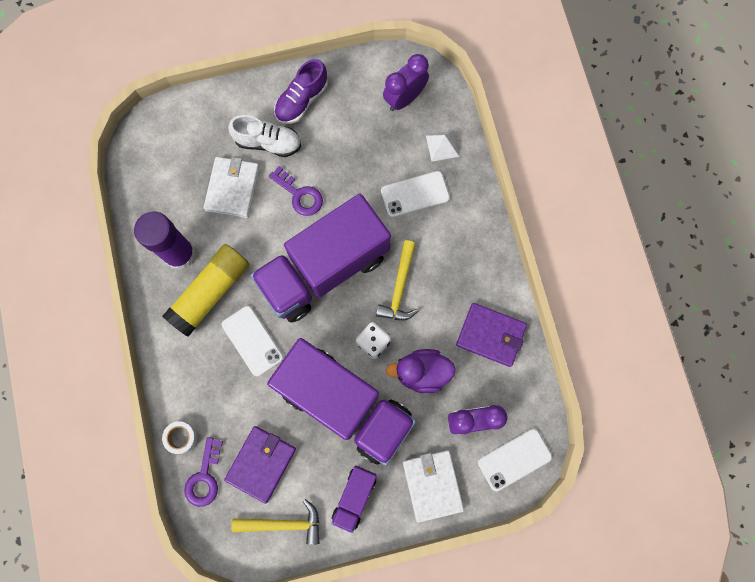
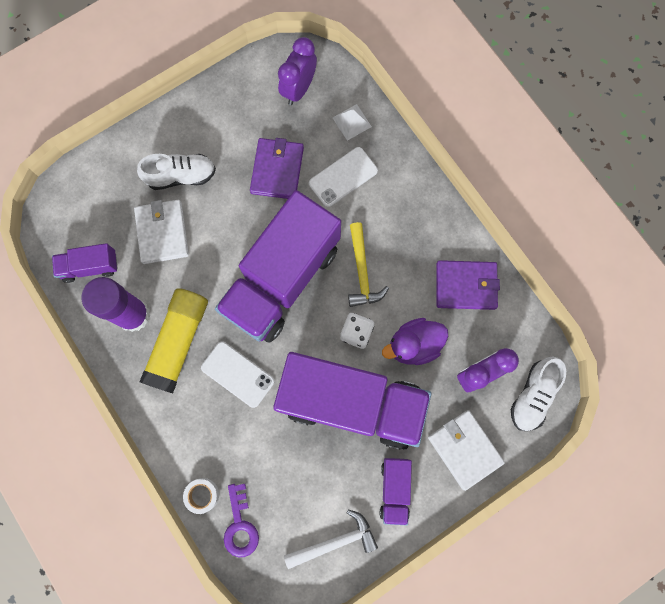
camera: 20 degrees left, 0 degrees up
purple wallet [224,426,296,504] -> purple wallet moved to [250,138,304,199]
yellow hammer [231,499,320,545] -> white hammer [284,509,378,569]
purple key [269,166,323,216] -> none
purple shoe [274,59,328,124] -> none
white phone [478,429,552,491] -> white shoe [511,356,566,431]
none -> purple truck [52,243,118,283]

